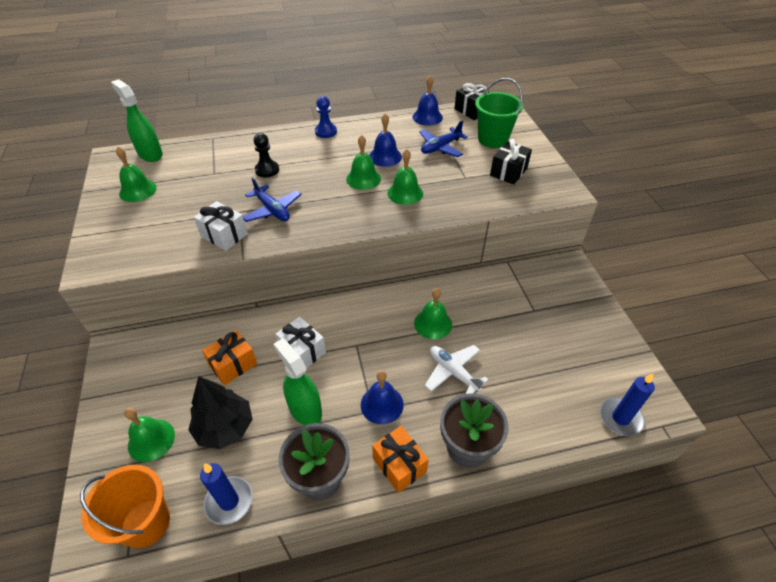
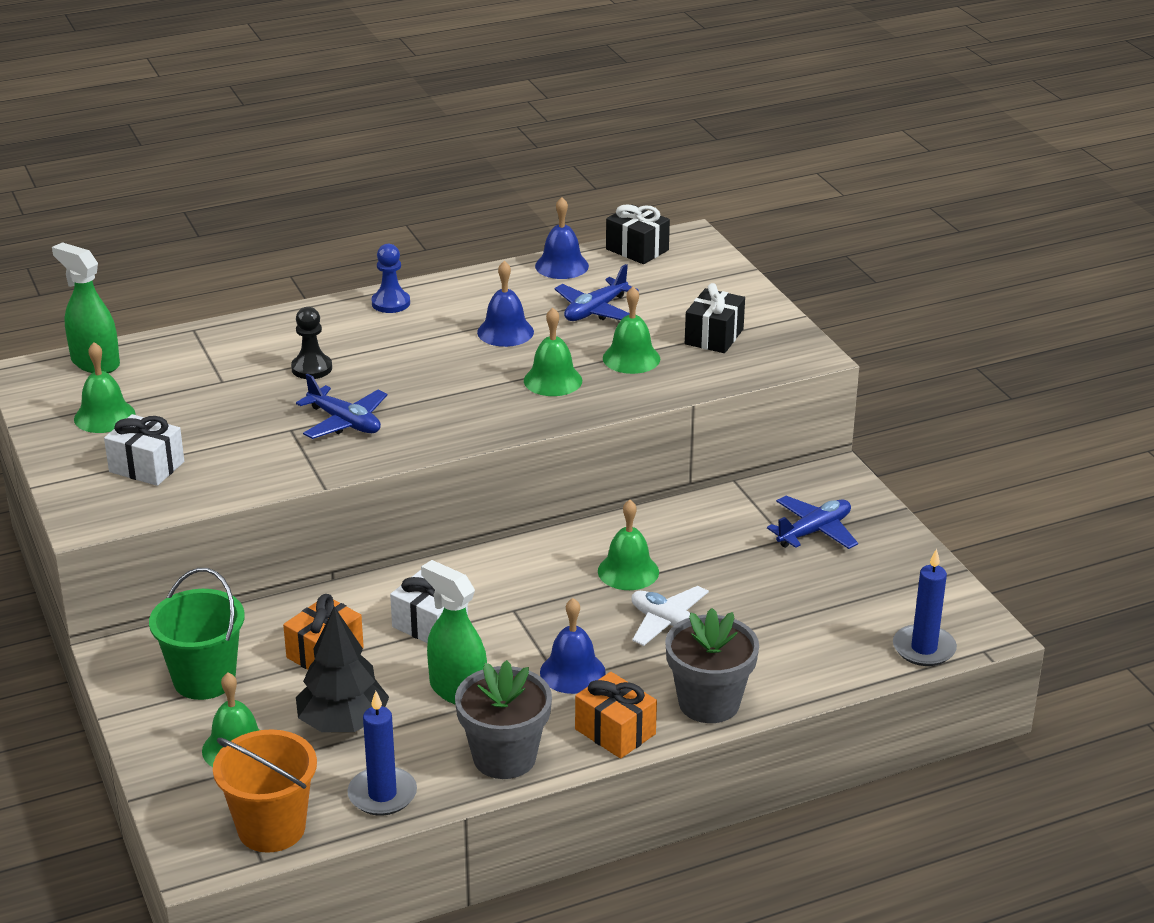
camera: 10 degrees left, 15 degrees down
white gift [194,201,248,251] -> white gift moved to [104,414,184,486]
green bell [346,135,381,190] -> green bell moved to [603,287,660,374]
green bucket [475,78,523,148] -> green bucket moved to [149,568,245,700]
none -> blue plane [767,496,858,549]

